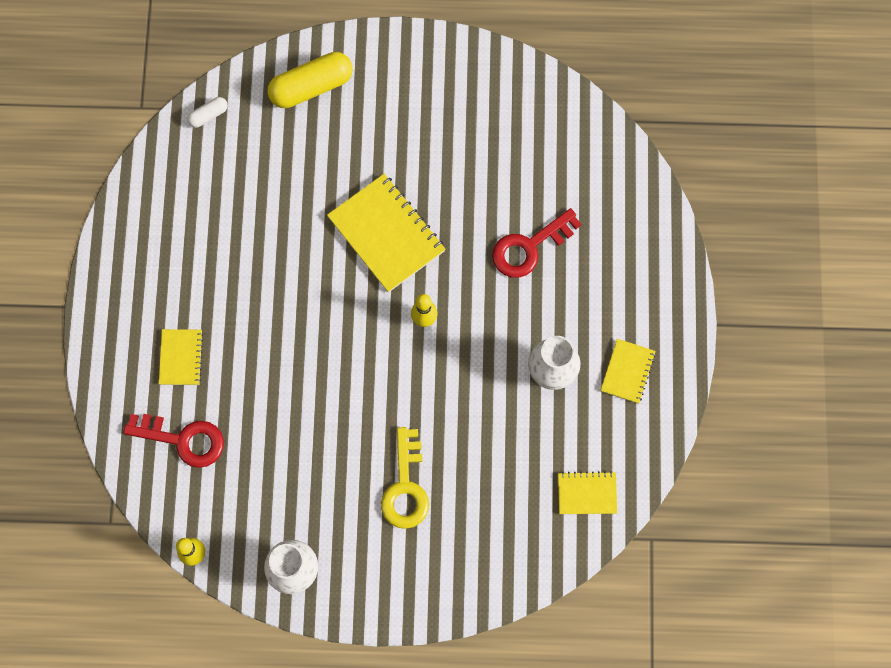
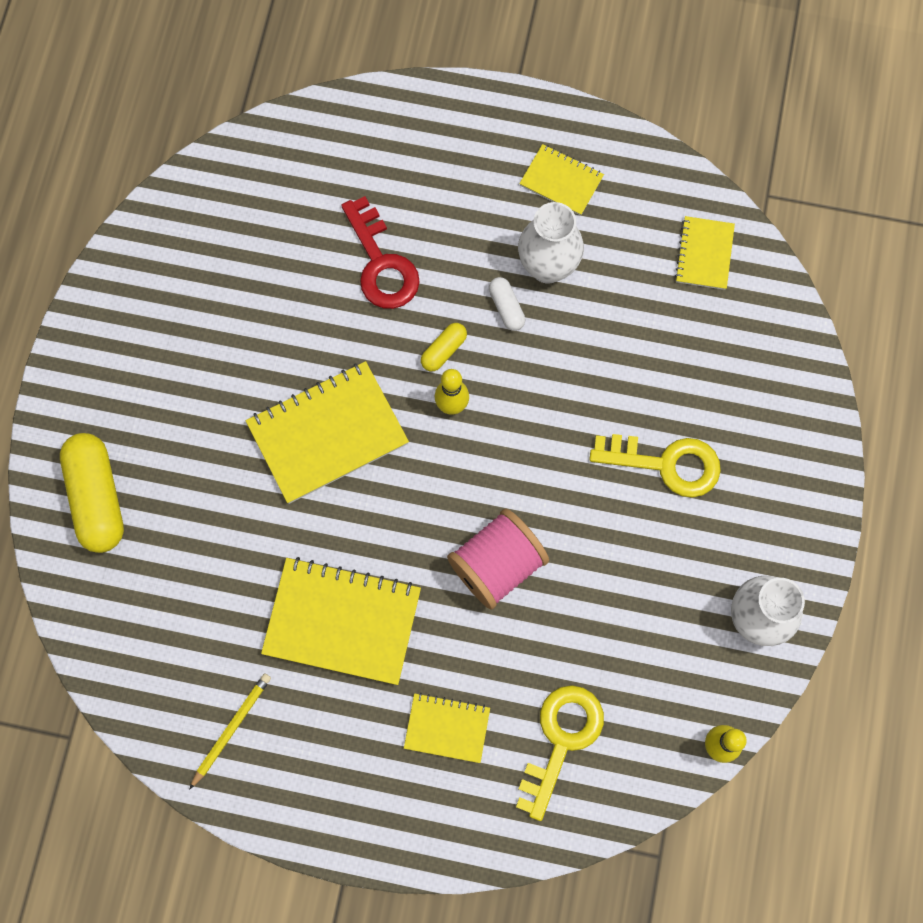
camera: 80 degrees left, 0 degrees up
red key [123,414,224,468] -> yellow key [516,685,604,821]
white capsule [187,97,228,128] -> white capsule moved to [489,277,525,331]
none -> yellow pencil [189,673,271,790]
none -> yellow notebook [261,557,421,685]
none -> yellow capsule [421,323,467,371]
none -> pink spool [447,509,549,610]

